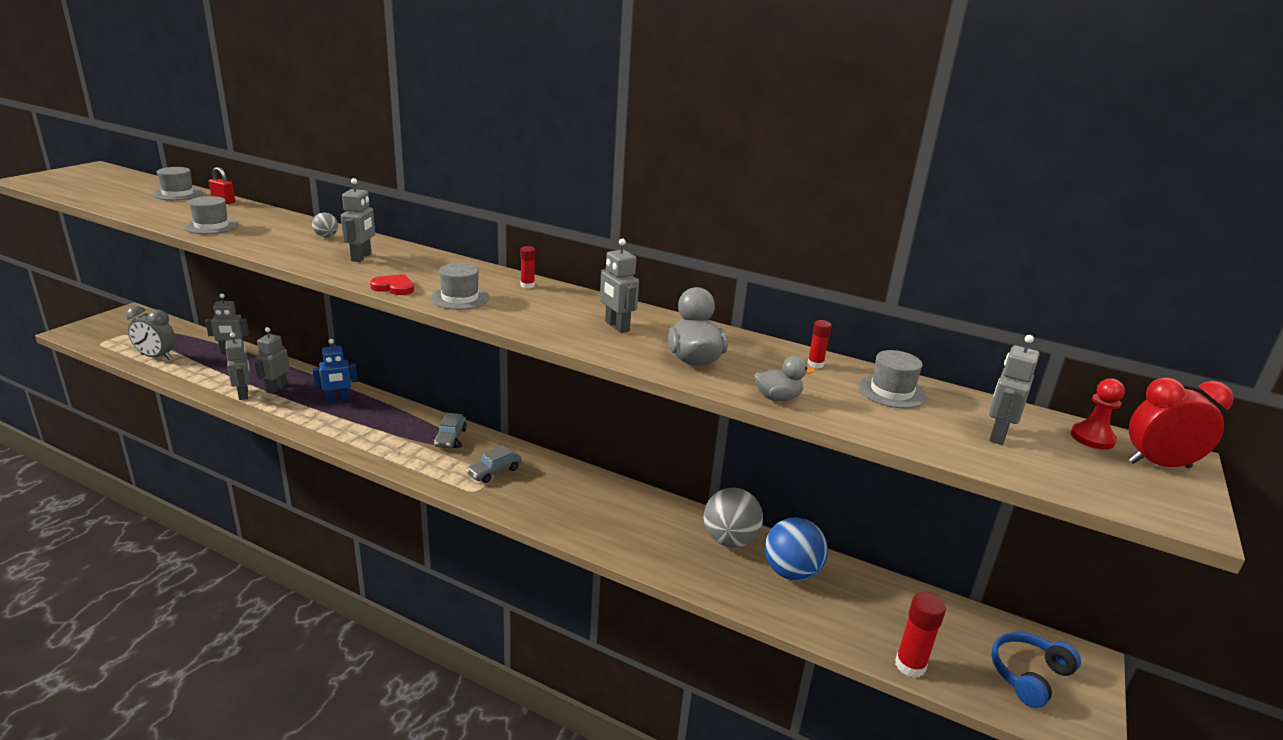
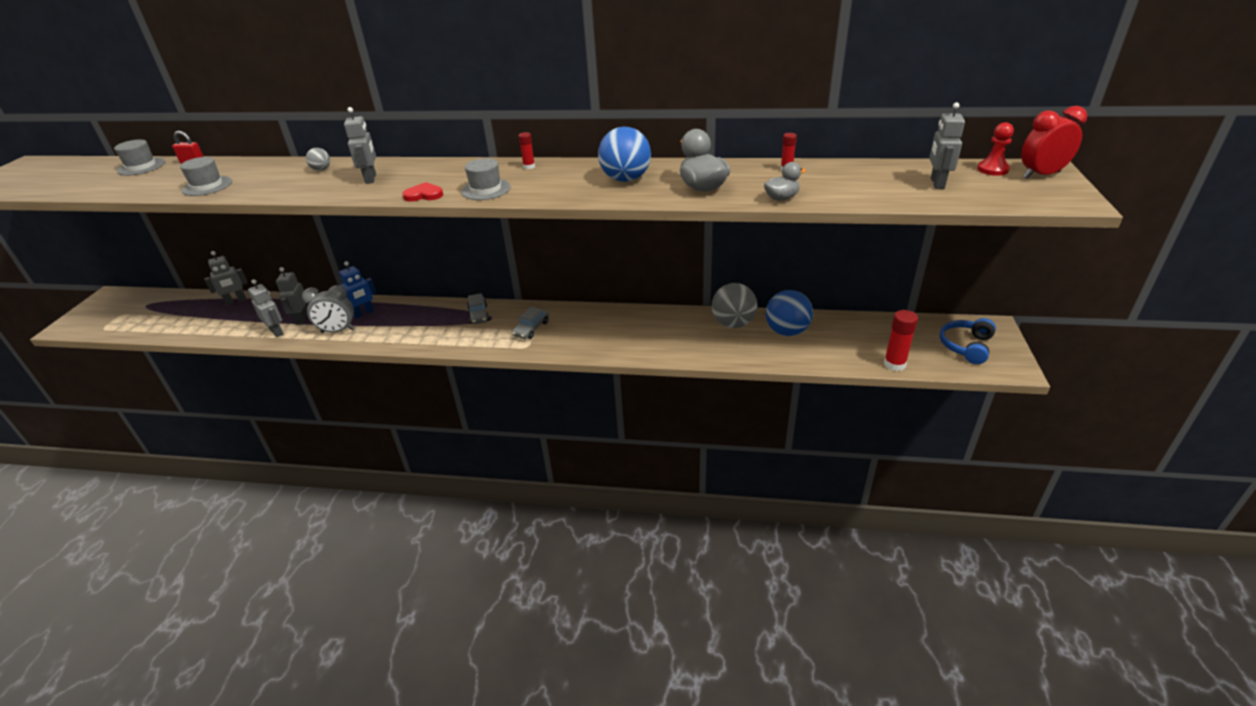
camera: 15 degrees left, 10 degrees up
grey clock [126,306,176,360] -> grey clock moved to [302,285,355,333]
grey robot [600,238,639,333] -> blue ball [598,127,651,182]
grey hat [858,350,927,409] -> none

